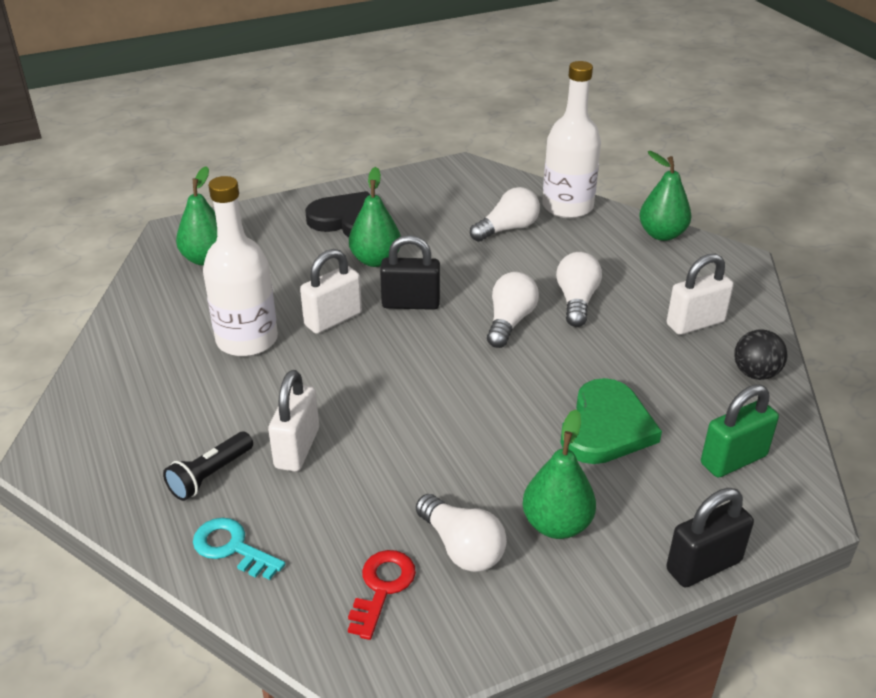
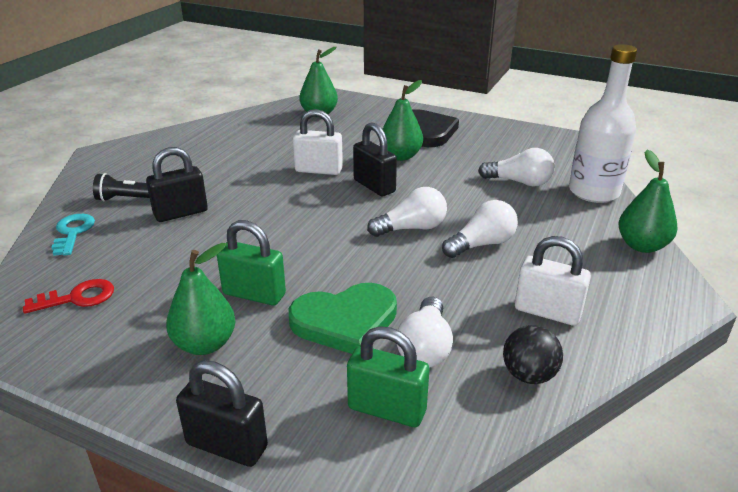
camera: 50 degrees right, 5 degrees down
white bottle [203,176,278,357] -> none
white padlock [268,370,319,472] -> black padlock [146,147,208,222]
white light bulb [416,494,507,572] -> white light bulb moved to [397,297,453,368]
none -> green padlock [217,220,286,305]

